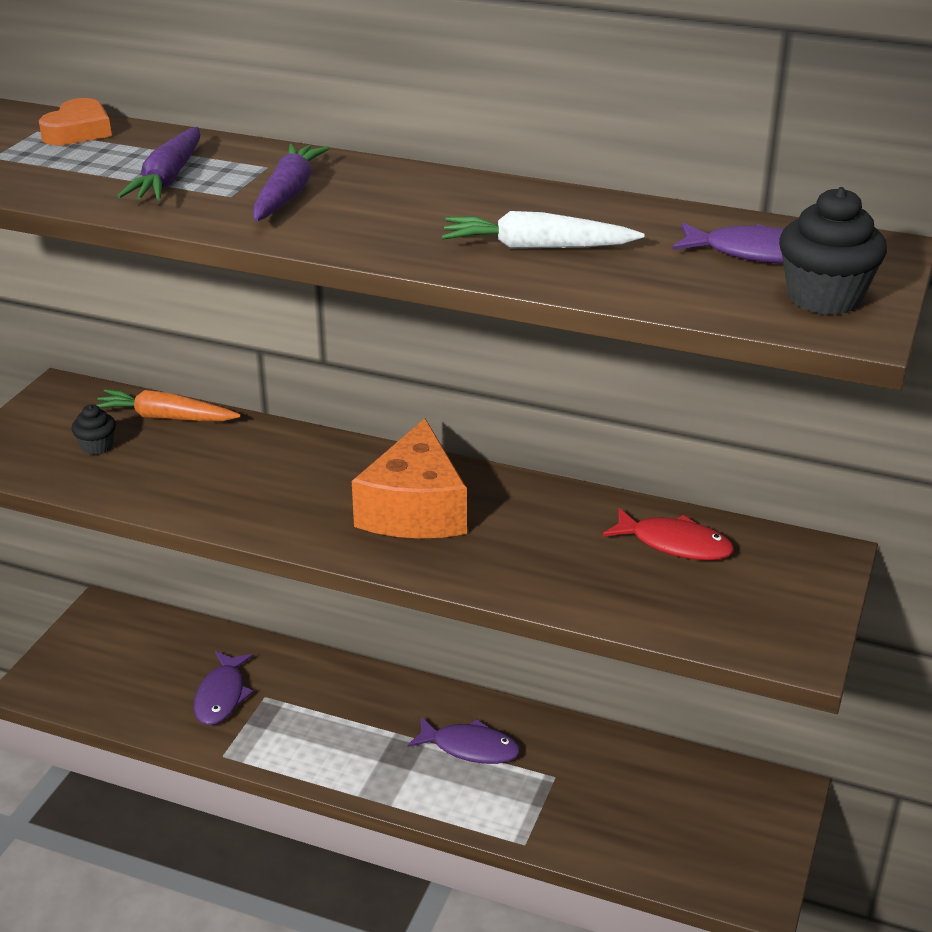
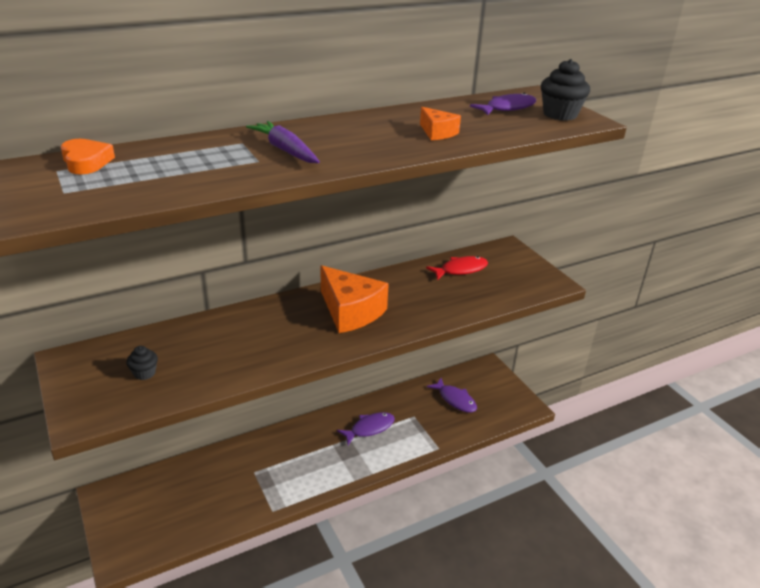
camera: 50 degrees left, 0 degrees up
orange carrot [96,389,241,421] -> none
purple carrot [117,127,200,201] -> none
purple fish [194,651,253,725] -> purple fish moved to [427,378,477,413]
white carrot [442,211,644,249] -> orange cheese [420,107,461,140]

